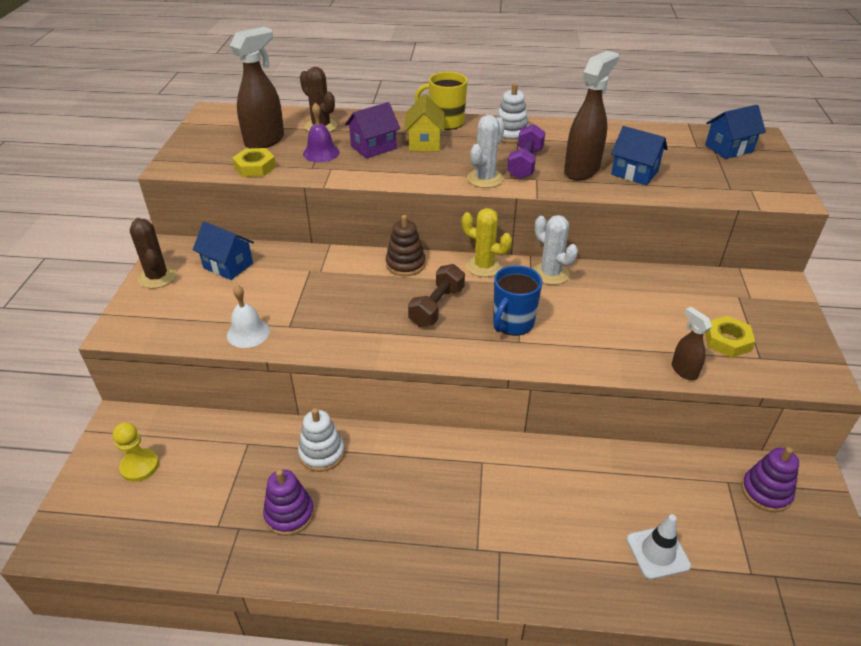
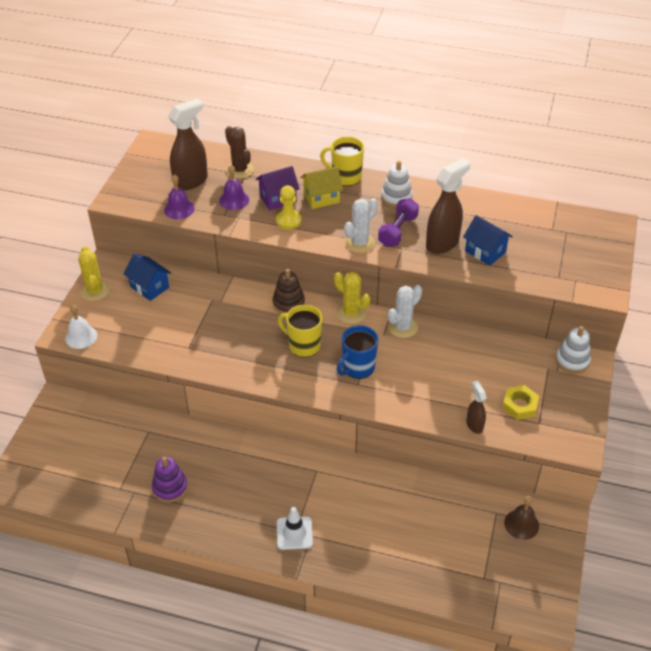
camera: 10 degrees right, 5 degrees up
yellow pawn [113,422,159,482] -> yellow pawn moved to [276,185,301,230]
brown cactus [130,218,177,289] -> yellow cactus [78,246,110,301]
white bell [227,285,270,348] -> white bell moved to [65,305,97,349]
yellow nut [232,148,276,177] -> purple bell [164,174,195,220]
white stacking toy [298,408,345,472] -> white stacking toy moved to [555,326,591,374]
yellow house [404,94,444,151] -> yellow house turned 60 degrees clockwise [300,166,343,209]
brown dumbbell [408,264,465,327] -> yellow mug [278,305,322,357]
white cactus [533,215,578,285] -> white cactus turned 75 degrees clockwise [388,285,422,338]
white traffic cone [627,514,691,580] -> white traffic cone moved to [277,507,313,550]
blue house [705,105,766,159] -> none
purple stacking toy [741,447,799,512] -> brown bell [504,496,539,540]

